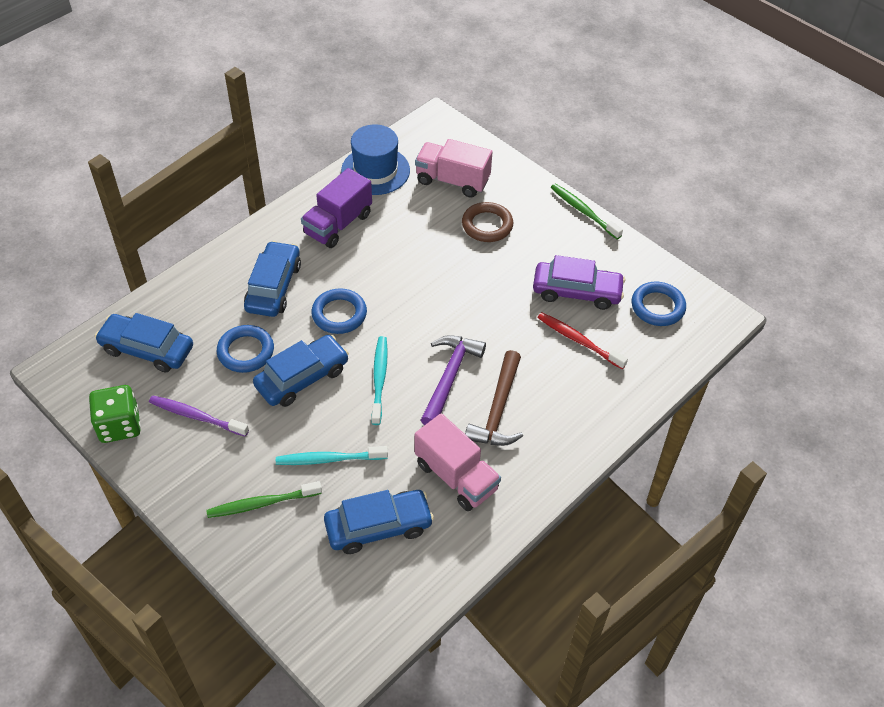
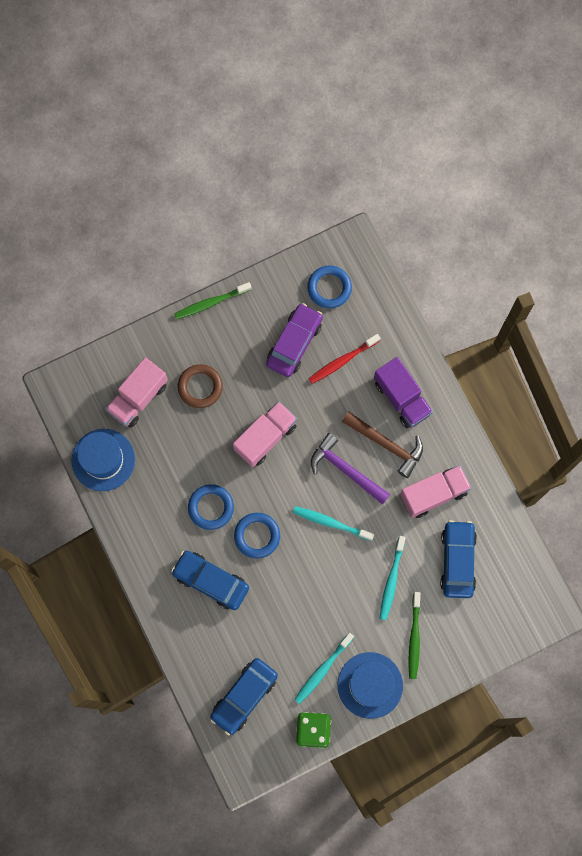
camera: 70 degrees left, 25 degrees up
purple toothbrush [149,395,249,437] -> turquoise toothbrush [294,633,354,704]
blue ring [217,325,274,373] -> blue ring moved to [188,484,234,530]
blue car [253,335,349,407] -> none
purple truck [301,168,372,248] -> purple truck moved to [374,357,433,428]
none -> pink truck [233,401,297,467]
none -> blue hat [338,652,403,719]

